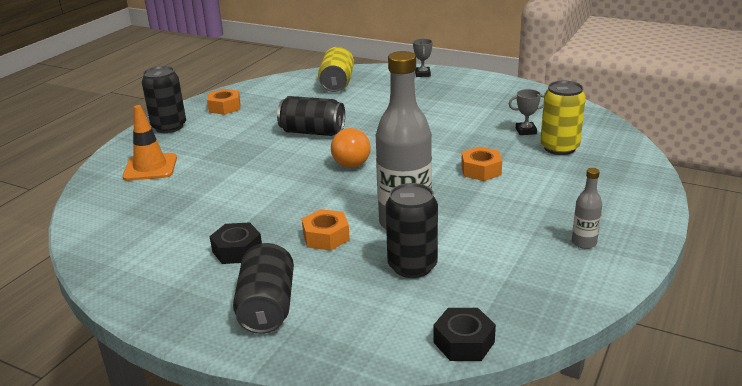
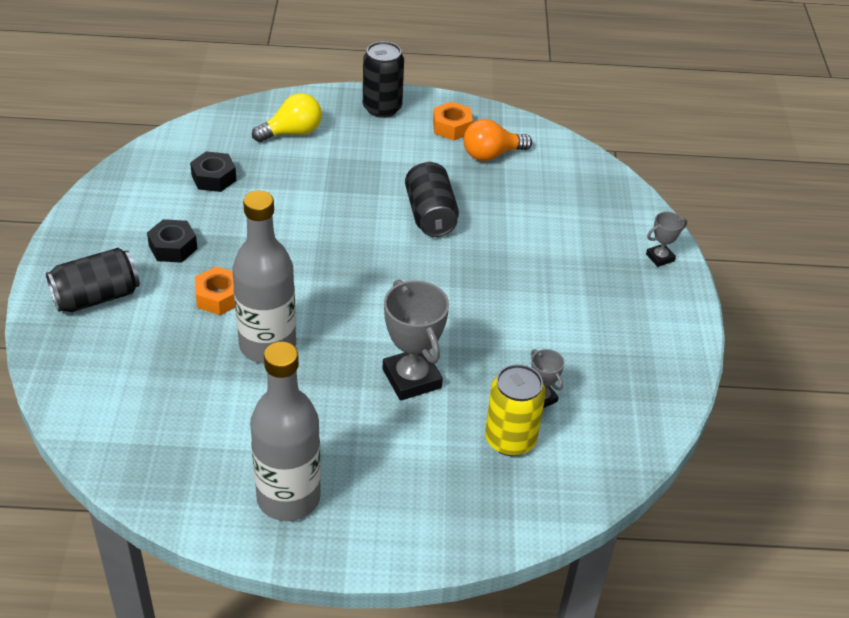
camera: 60 degrees right, 15 degrees up
orange traffic cone [122,105,177,181] -> yellow light bulb [252,93,322,142]
yellow can [318,47,354,92] -> none
orange light bulb [331,128,371,168] -> orange light bulb moved to [464,119,532,161]
black can [386,183,438,278] -> none
black nut [433,308,496,361] -> black nut moved to [190,151,237,192]
orange nut [461,147,502,181] -> grey trophy [383,279,449,401]
grey bottle [572,168,602,249] -> grey bottle [250,342,321,521], size x2.25

